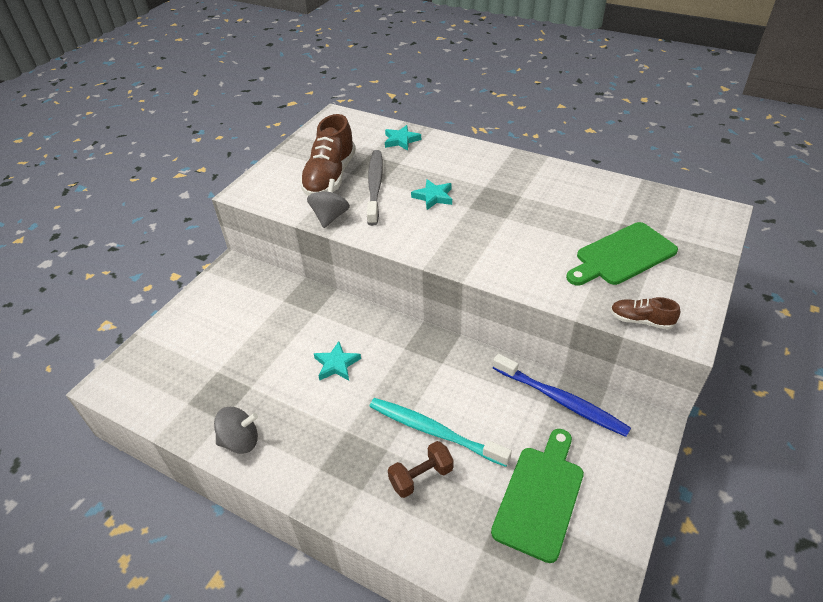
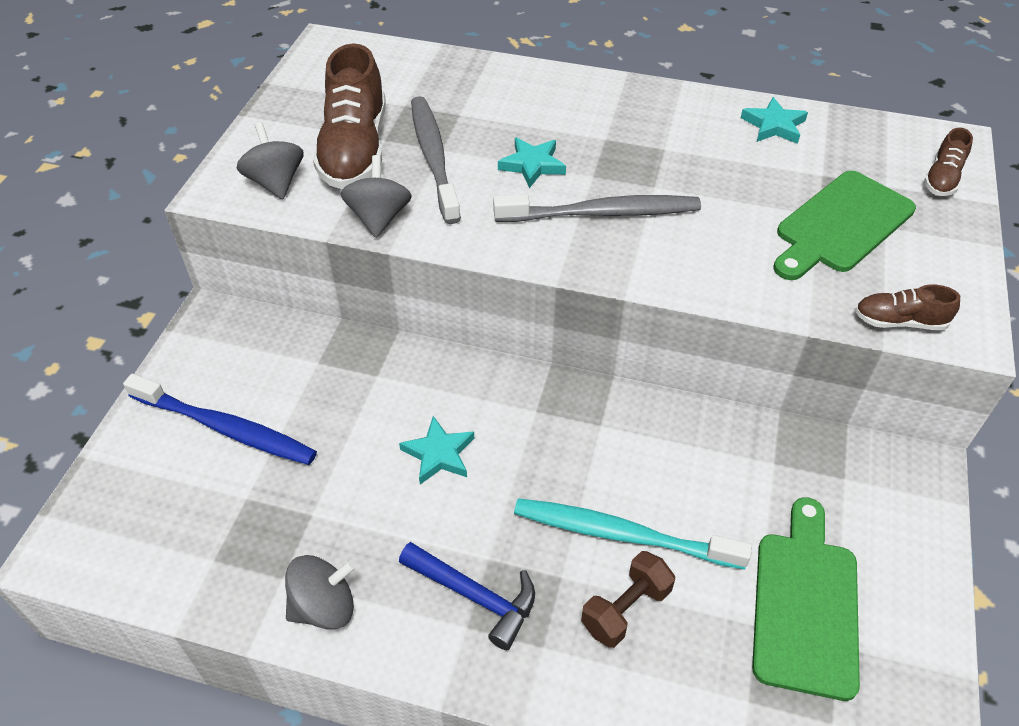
camera: 15 degrees left, 5 degrees up
turquoise star [385,125,421,151] -> turquoise star moved to [741,97,808,144]
blue toothbrush [493,354,631,437] -> blue toothbrush moved to [123,374,317,465]
none -> grey spinning top [237,122,304,199]
none -> blue hammer [399,542,535,650]
none -> grey toothbrush [493,194,701,222]
none -> brown shoe [924,127,973,196]

